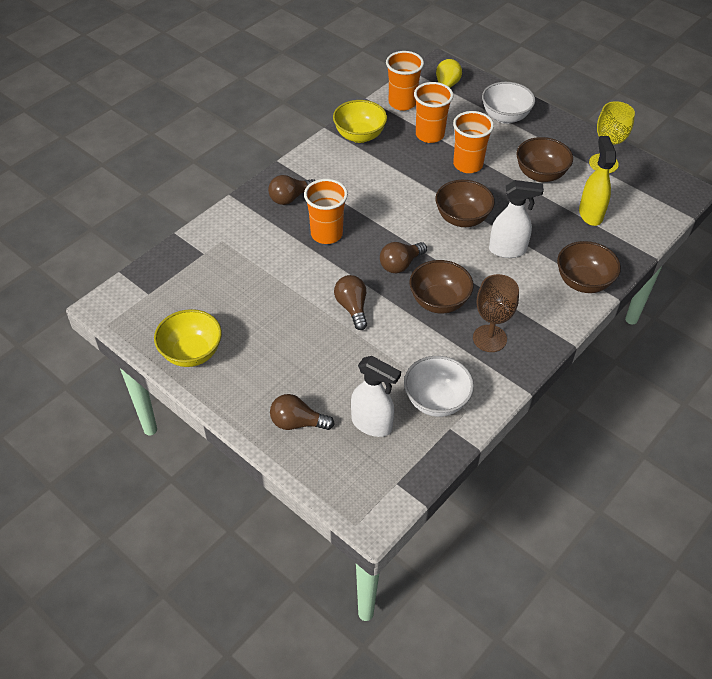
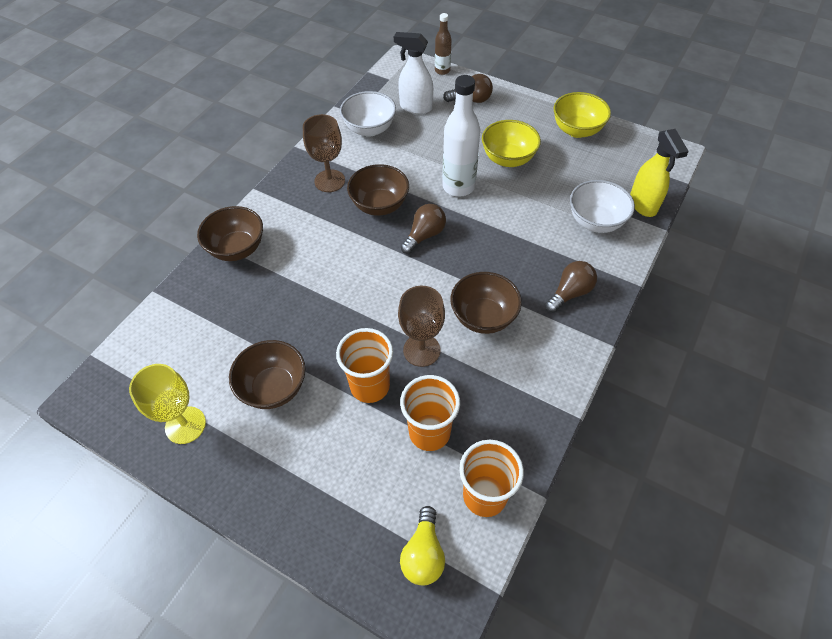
camera: 170 degrees right, 5 degrees up
orange cup [304,179,348,244] -> none
yellow bowl [333,100,387,143] -> yellow bowl moved to [482,120,541,167]
brown light bulb [334,275,367,330] -> white bottle [442,75,480,197]
brown bowl [435,180,495,227] -> brown bowl moved to [450,272,522,334]
white bowl [482,82,535,124] -> white bowl moved to [570,180,635,233]
white spray bottle [489,180,544,258] -> none
yellow spray bottle [579,136,616,226] -> yellow spray bottle moved to [630,129,689,217]
none -> brown goblet [398,286,445,367]
none -> brown bottle [435,13,452,75]

